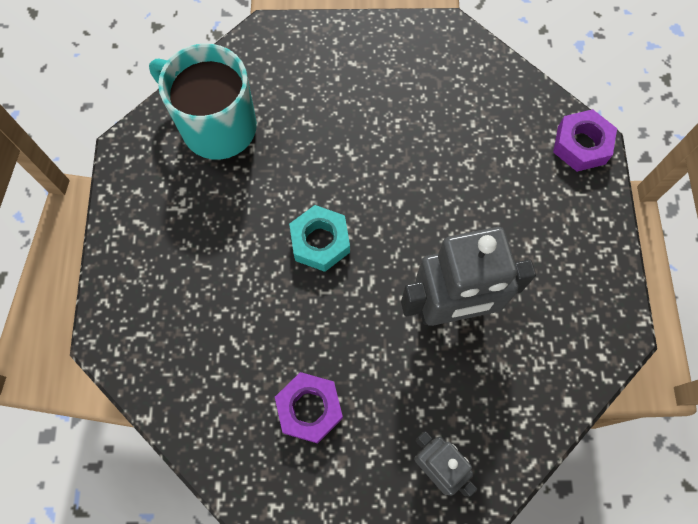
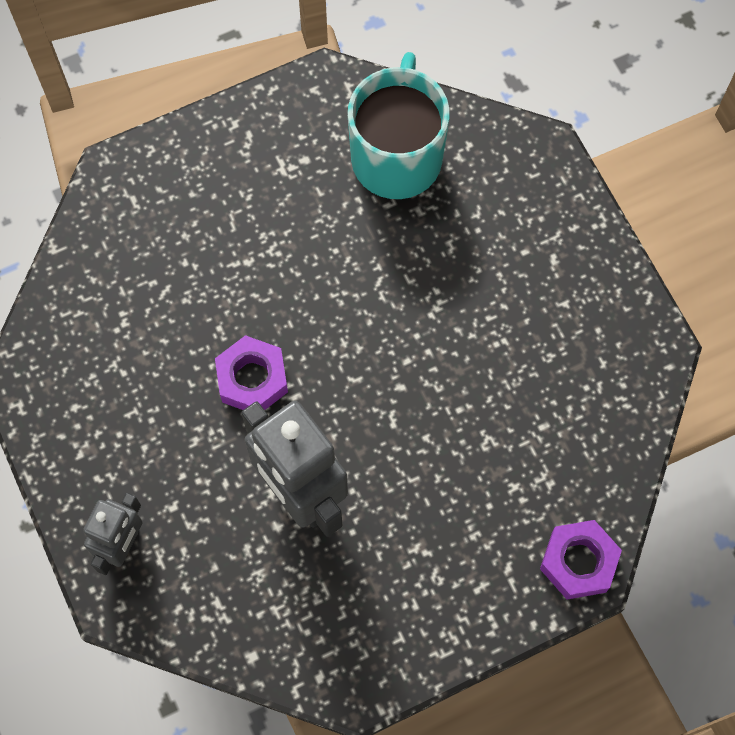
camera: 65 degrees right, 0 degrees up
purple nut [275,372,343,444] -> purple nut moved to [215,335,288,410]
turquoise nut [289,205,350,272] -> none

